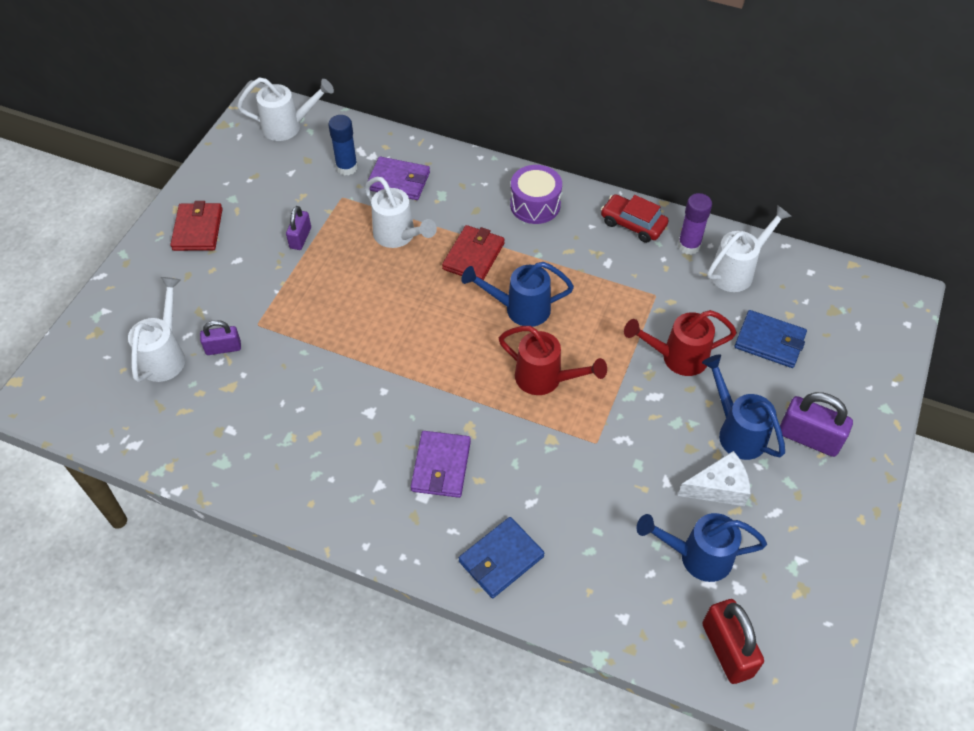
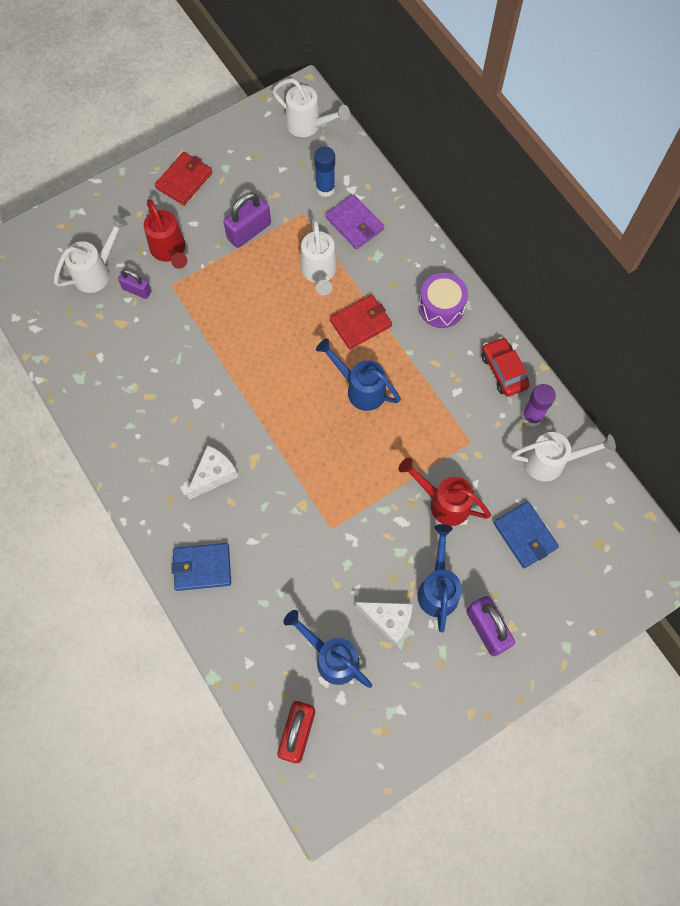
camera: 35 degrees right, 15 degrees up
purple padlock [286,206,311,250] -> purple padlock [223,192,271,248], size x1.62
purple wallet [411,431,471,498] -> white cheese [186,445,238,500]
red watering can [499,326,607,395] -> red watering can moved to [144,199,187,269]

